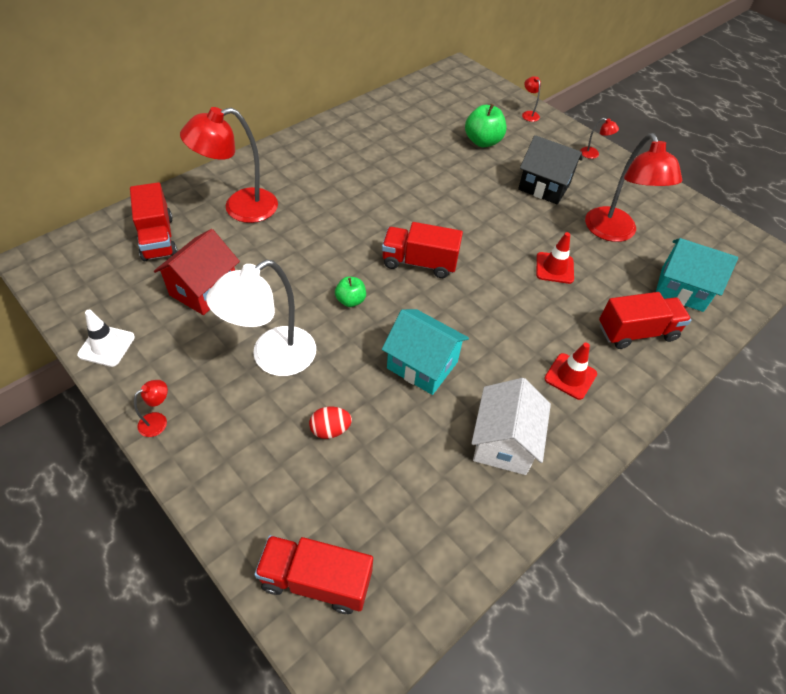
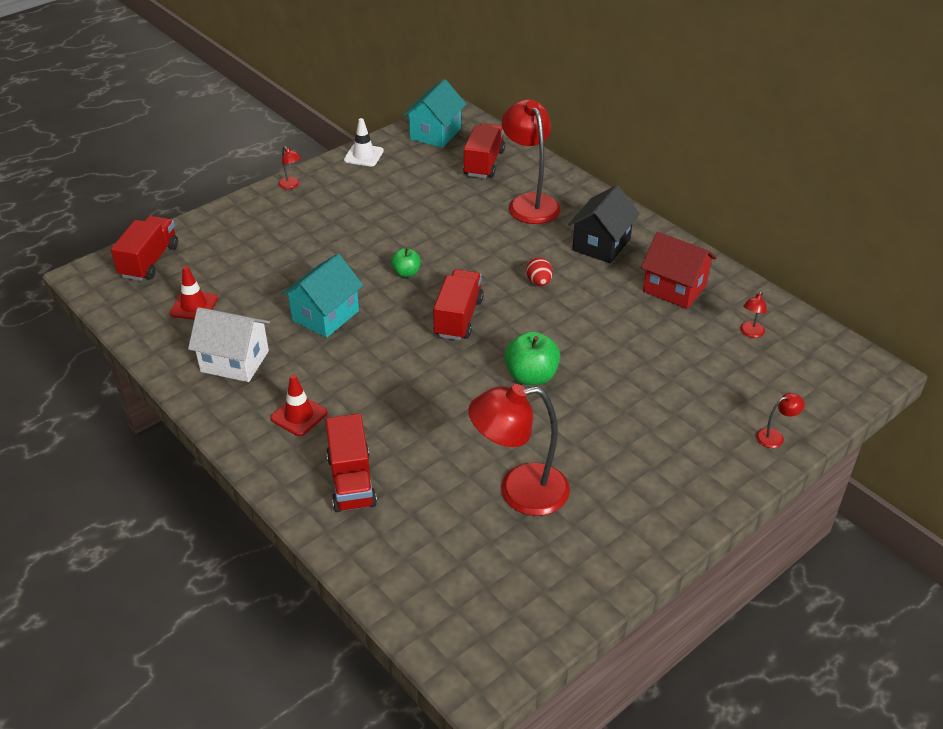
camera: 95 degrees right, 10 degrees down
red truck [130,182,177,261] -> red truck turned 120 degrees clockwise [463,123,505,178]
red house [154,229,240,315] -> red house moved to [641,232,717,309]
white lamp [206,260,316,376] -> none
red egg [309,407,352,439] -> red egg moved to [526,257,553,286]
green apple [465,104,506,147] -> green apple moved to [504,331,560,385]
black house [518,135,583,204] -> black house moved to [568,185,640,263]
red traffic cone [536,232,574,284] -> red traffic cone moved to [170,266,218,320]
red lamp [580,118,619,159] -> red lamp moved to [740,291,767,338]
turquoise house [656,238,738,312] -> turquoise house moved to [403,79,466,148]

